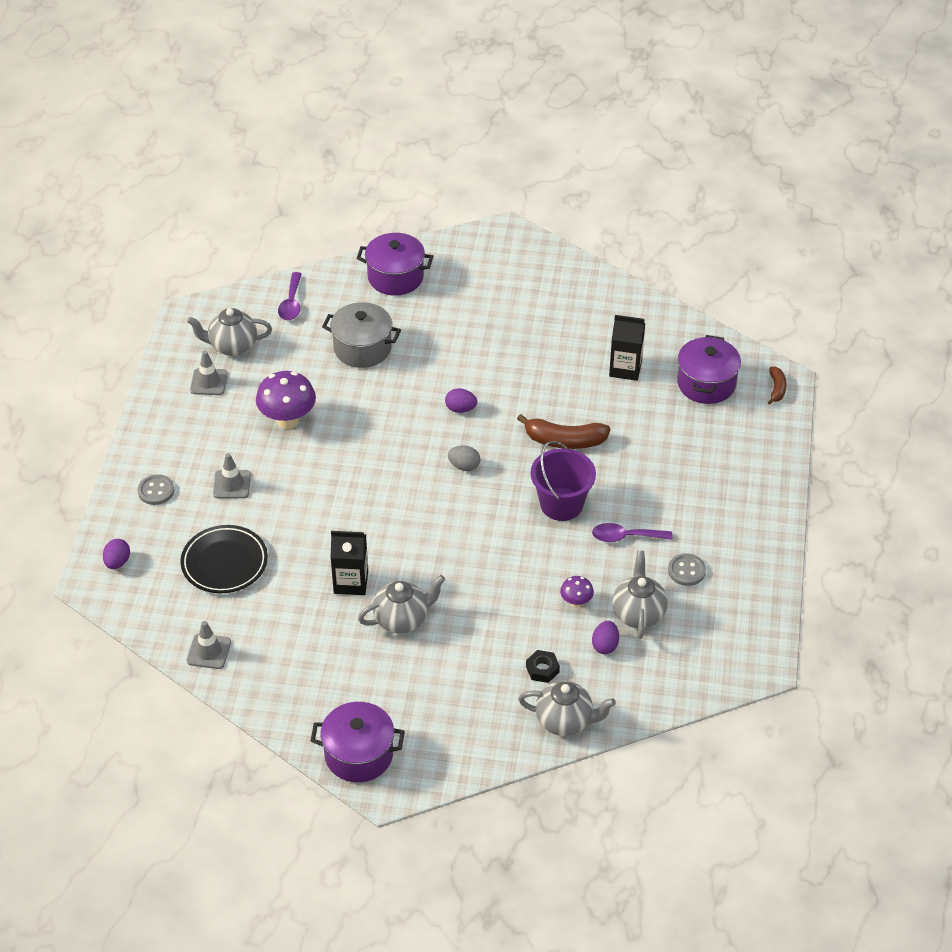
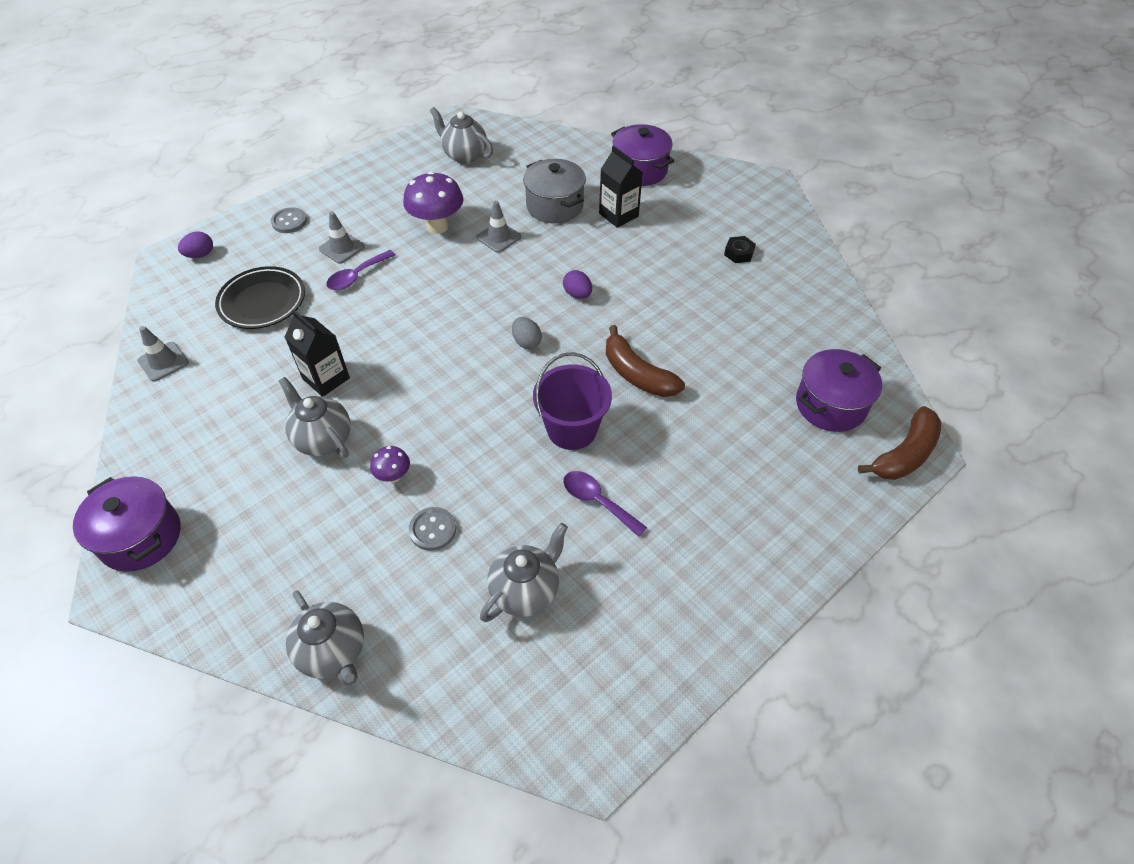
camera: 40 degrees right, 5 degrees up
grey traffic cone [190,351,228,395] -> grey traffic cone moved to [476,201,521,253]
purple spoon [278,272,302,320] -> purple spoon moved to [326,250,396,290]
grey teapot [358,575,445,634] -> grey teapot turned 150 degrees counterclockwise [279,377,351,458]
black nut [526,650,560,683] -> black nut moved to [724,236,756,263]
purple mushroom [560,576,594,608] -> purple mushroom moved to [370,446,410,483]
purple egg [592,621,619,654] -> none
black carton [609,315,645,381] -> black carton moved to [599,146,643,228]
grey button [668,553,706,586] -> grey button moved to [409,507,456,551]
brown banana [768,366,787,405] -> brown banana [858,406,941,480], size x1.81

